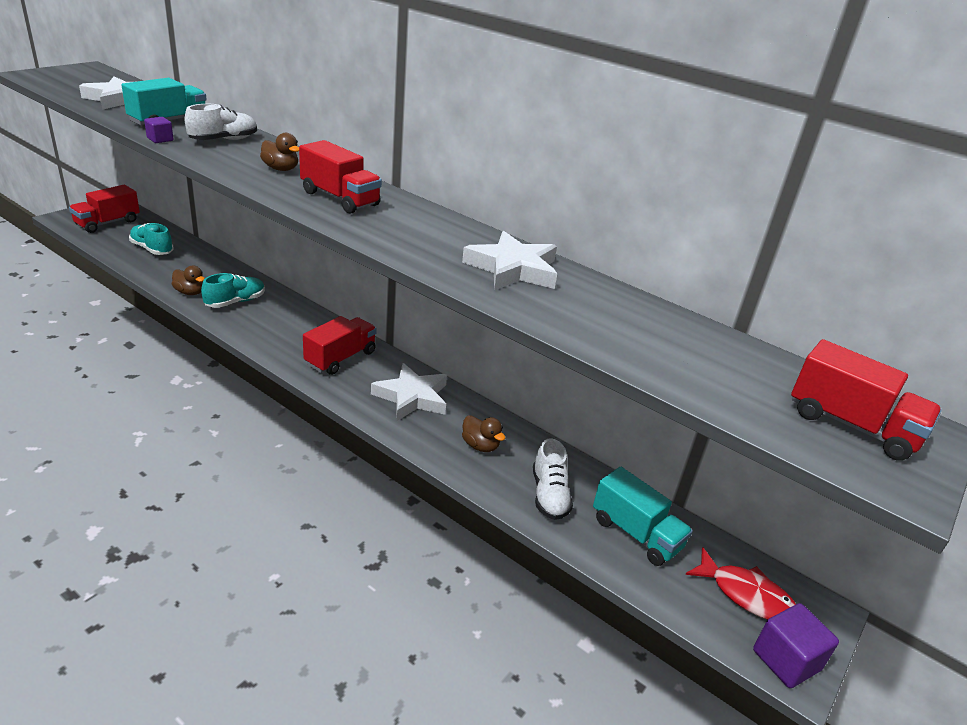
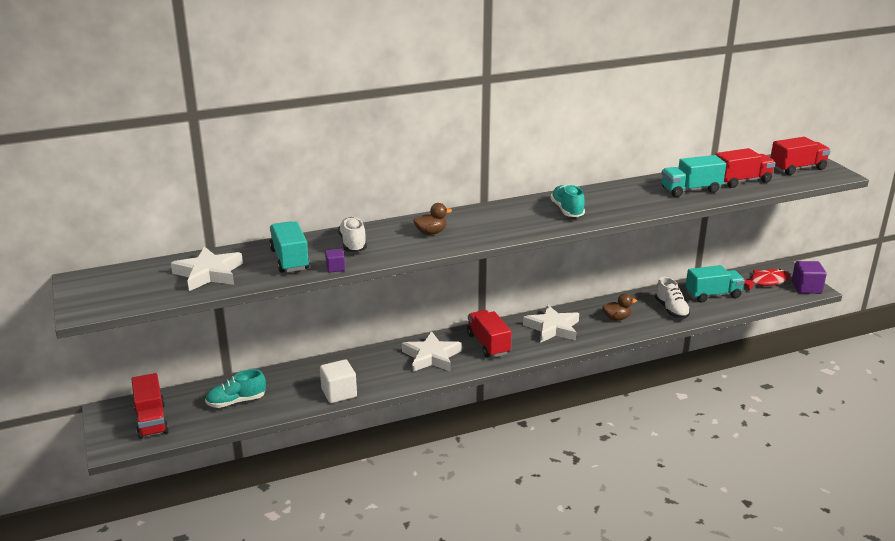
camera: 55 degrees left, 5 degrees down
brown duck [172,266,205,295] -> white cube [320,359,357,403]
turquoise shoe [201,273,265,308] -> turquoise shoe moved to [550,184,585,217]
red truck [299,140,382,214] -> red truck moved to [715,148,775,188]
white star [462,231,557,290] -> white star moved to [402,331,462,372]
white shoe [533,438,573,520] -> white shoe turned 45 degrees clockwise [655,277,691,319]
none -> turquoise truck [661,155,726,197]

